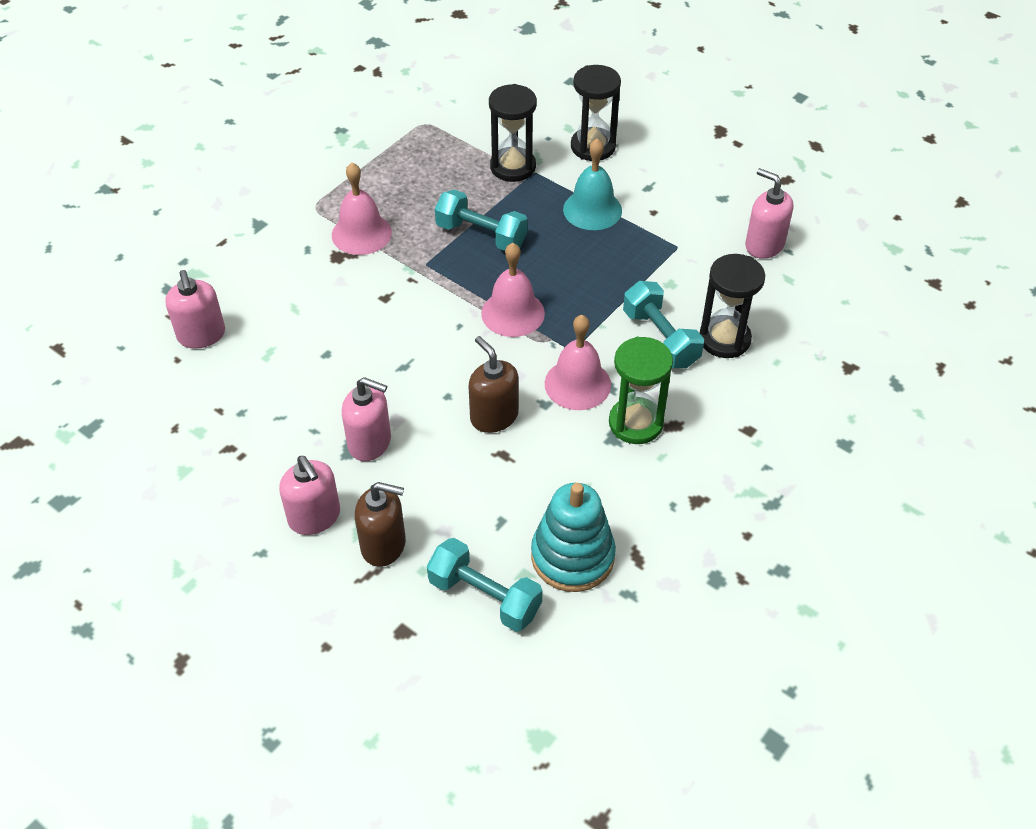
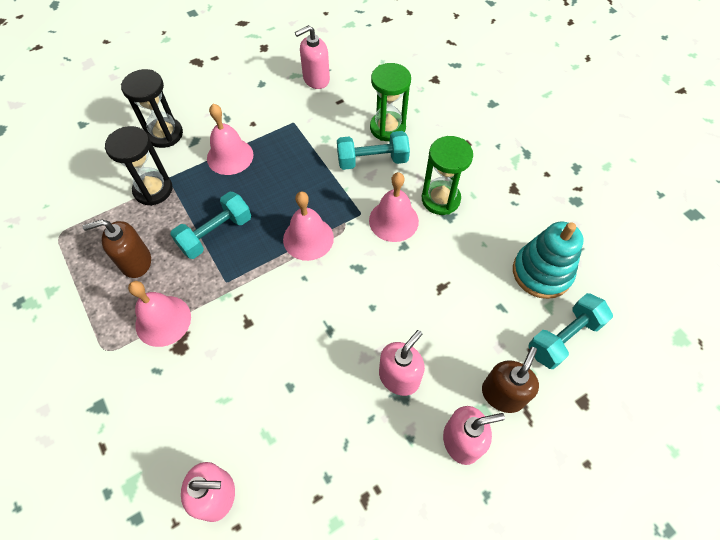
camera: 70 degrees left, 10 degrees up
brown soap dispenser [468,336,519,433] -> brown soap dispenser moved to [82,219,151,278]
turquoise bell [563,138,622,230] -> pink bell [207,104,253,175]
black hourglass [700,254,765,358] -> green hourglass [370,63,411,141]

